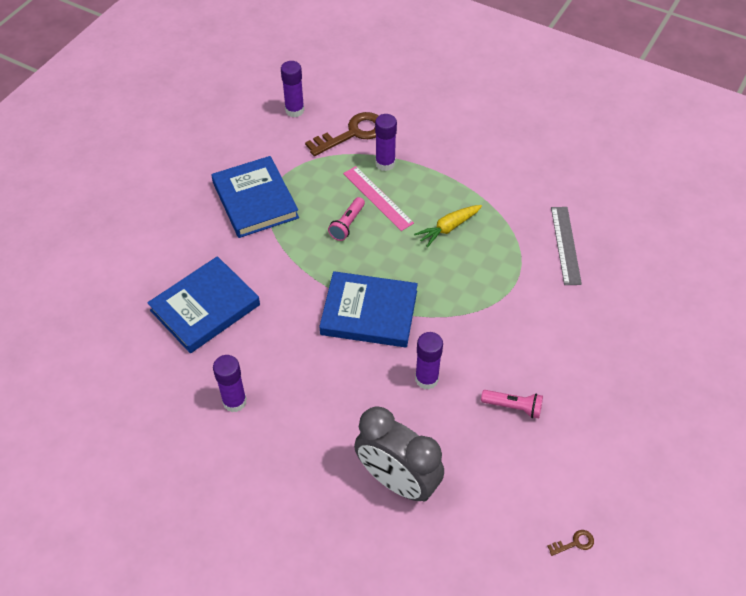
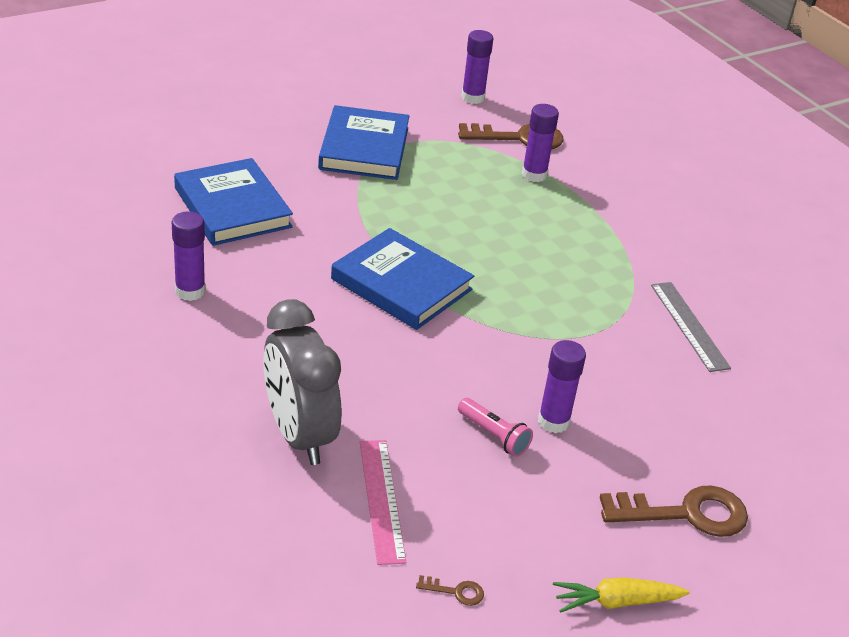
camera: 25 degrees right, 15 degrees down
blue book [147,256,260,353] -> blue book turned 75 degrees clockwise [174,158,293,246]
pink flashlight [328,197,365,241] -> none
pink ruler [343,166,414,231] -> pink ruler moved to [360,440,406,565]
yellow carrot [414,205,482,247] -> yellow carrot moved to [553,577,690,613]
purple glue stick [415,332,443,389] -> purple glue stick moved to [538,340,586,433]
grey ruler [551,207,582,285] -> grey ruler turned 45 degrees counterclockwise [651,282,731,372]
none -> brown key [600,486,748,537]

